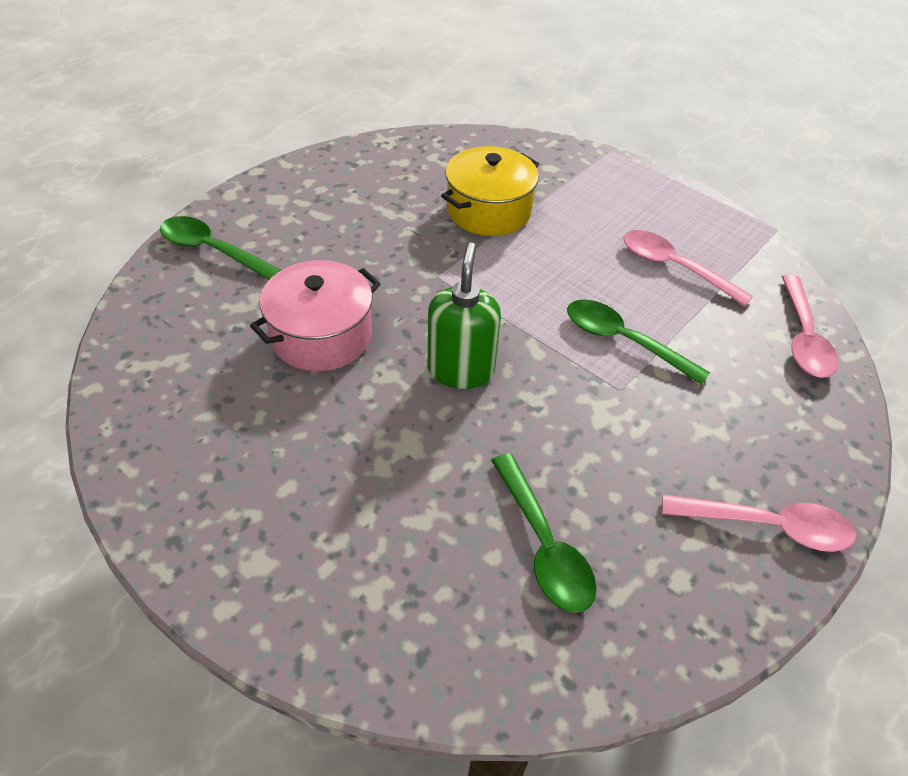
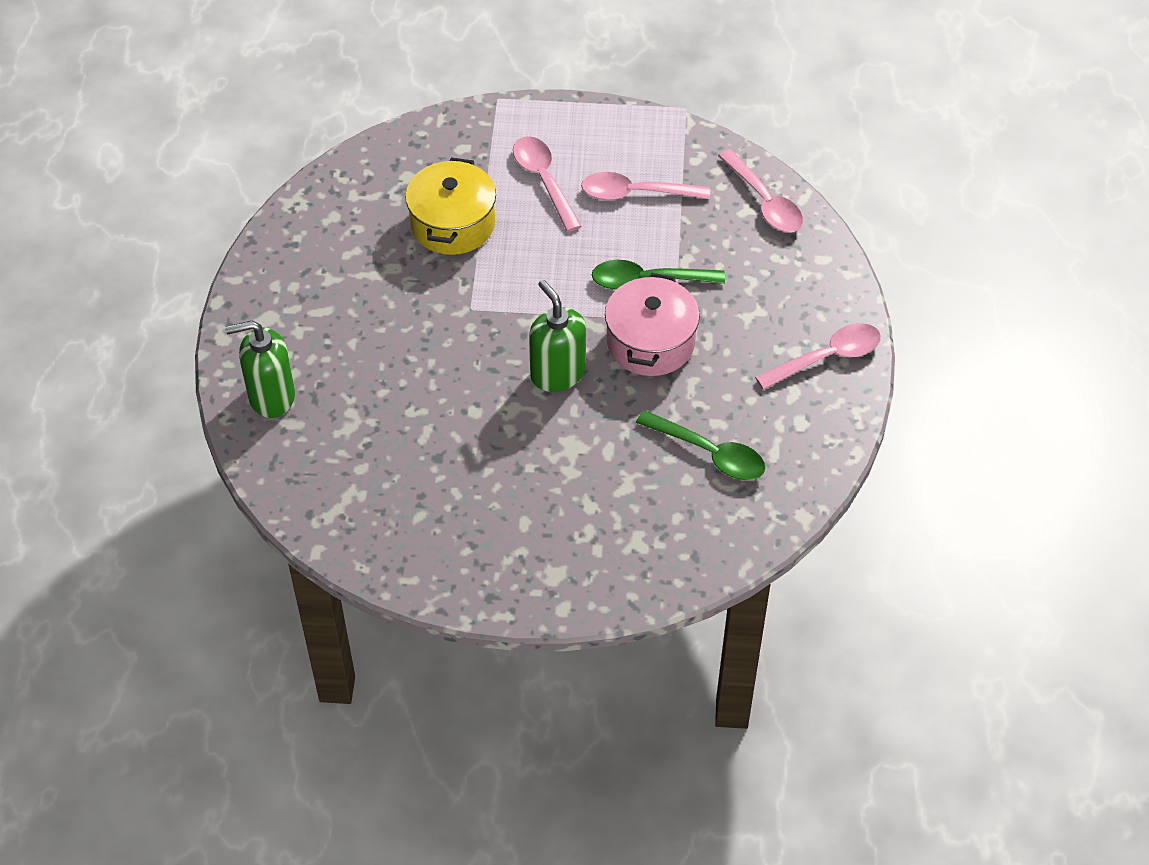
camera: 35 degrees left, 5 degrees up
green spoon [160,216,281,280] -> green soap dispenser [225,321,295,418]
pink pot [250,260,381,371] -> pink pot moved to [605,273,700,376]
none -> pink spoon [513,136,582,232]

